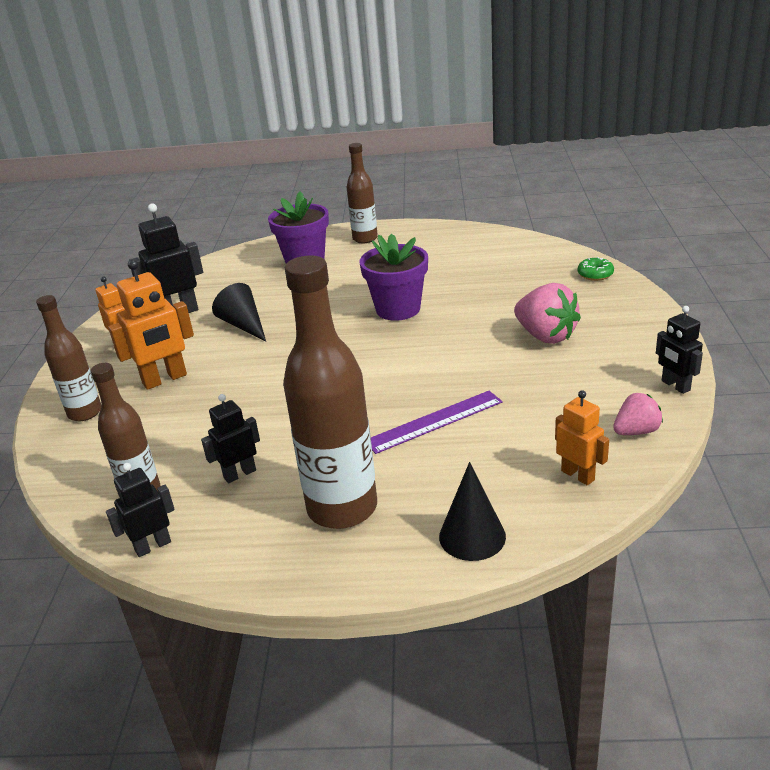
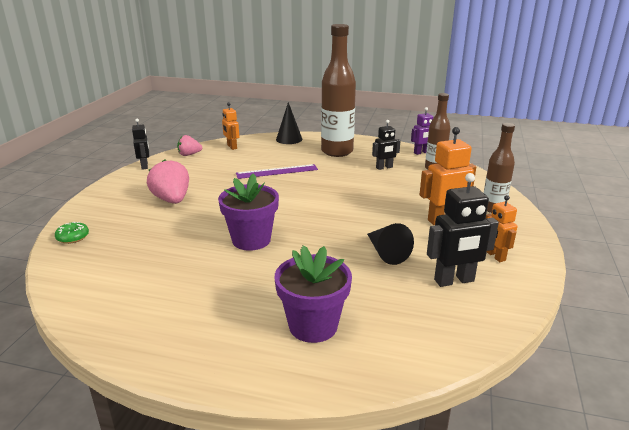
camera: 170 degrees left, 5 degrees down
black robot [106,463,175,557] -> purple robot [411,107,433,155]
brown bottle [347,143,378,243] -> none

